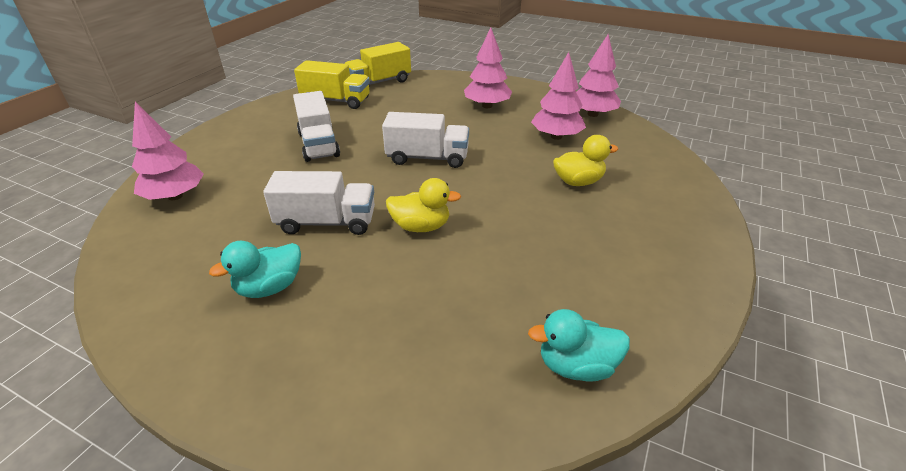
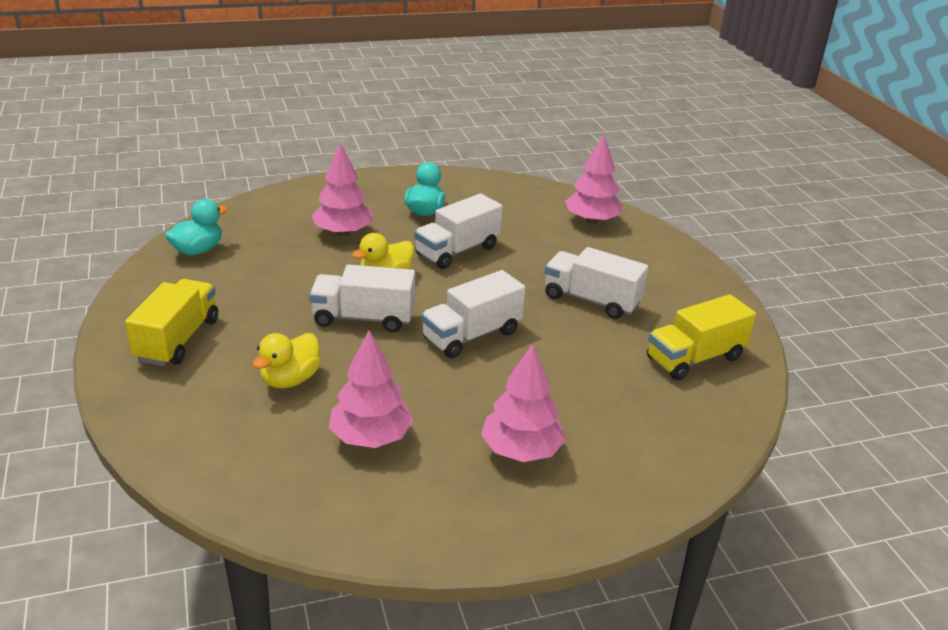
camera: 135 degrees right, 5 degrees down
yellow truck [345,42,411,85] -> yellow truck moved to [125,279,218,366]
pink tree [576,35,621,117] -> pink tree moved to [311,143,373,236]
none -> white truck [309,264,415,332]

